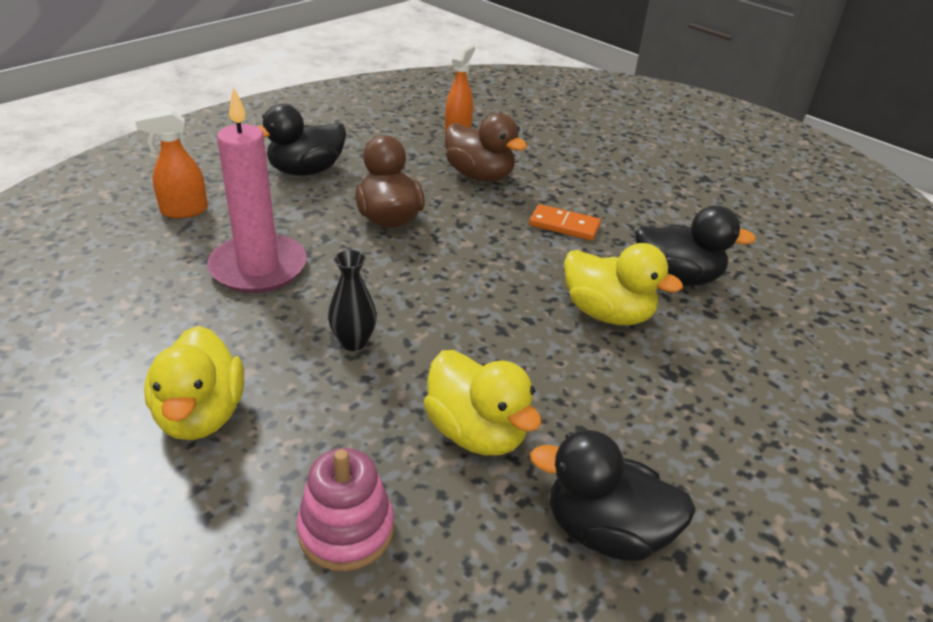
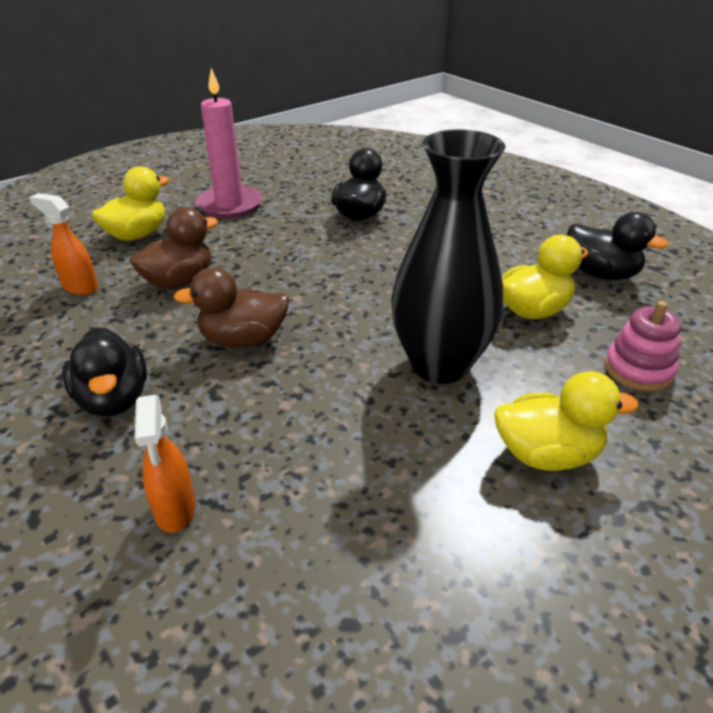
camera: 80 degrees left, 0 degrees up
pink candle [207,87,307,293] -> pink candle moved to [195,68,262,218]
black vase [328,250,377,351] -> black vase [391,130,505,384], size x2.48
orange domino [529,204,601,240] -> none
black duck [530,430,696,561] -> black duck turned 75 degrees counterclockwise [567,212,668,280]
yellow duck [564,243,683,325] -> yellow duck moved to [92,166,169,241]

